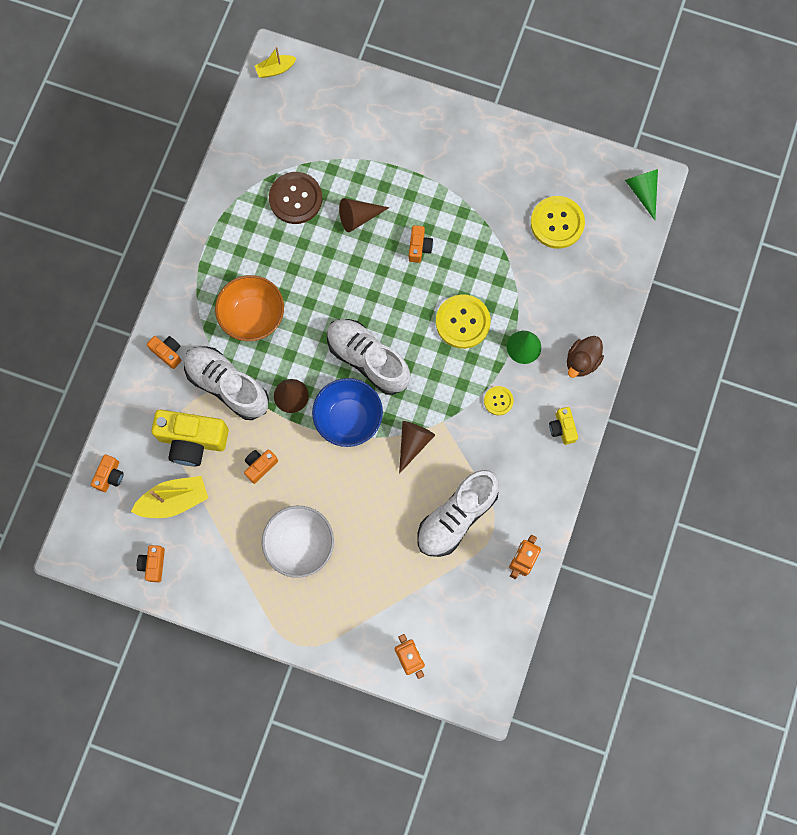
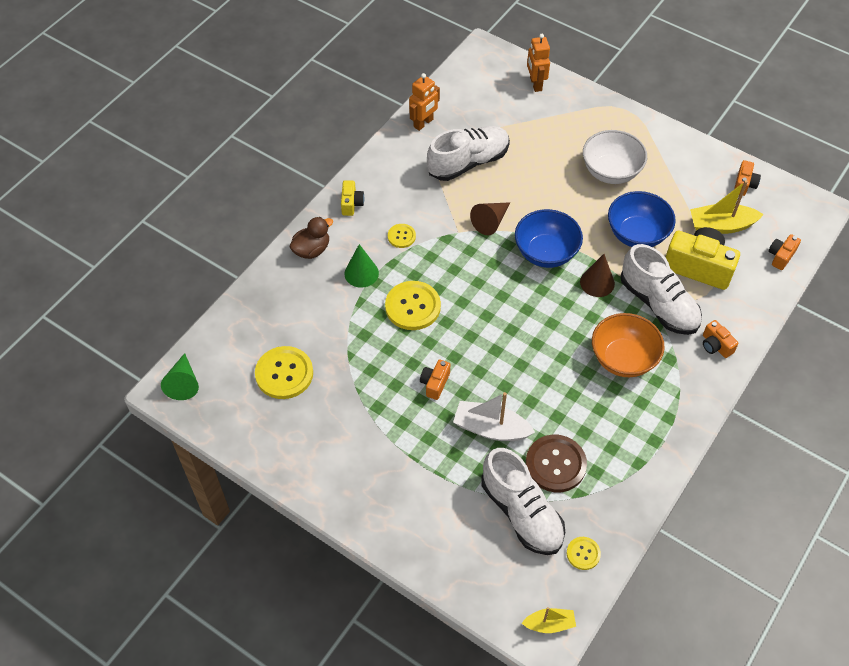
camera: 165 degrees left, 20 degrees down
orange camera [244,450,278,484] -> blue bowl [608,191,676,247]
white shoe [327,319,410,395] -> white shoe moved to [481,448,565,555]
brown cone [339,198,390,232] -> white boat [453,392,535,441]
none -> yellow button [567,537,601,570]

